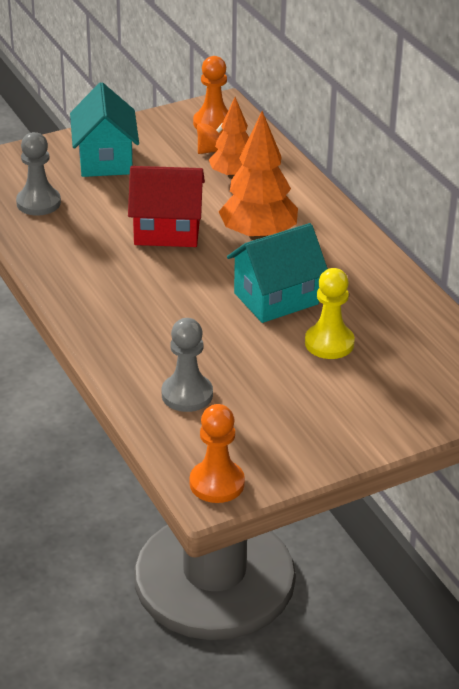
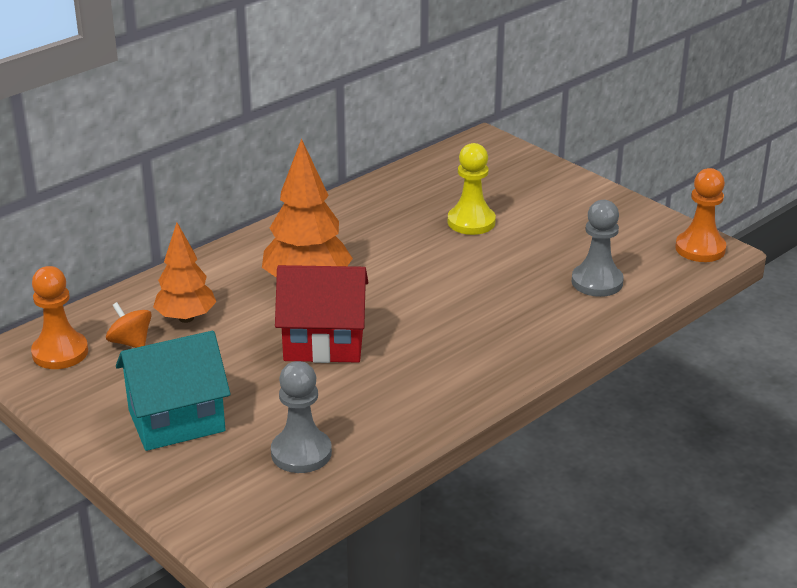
camera: 105 degrees left, 5 degrees down
red house [128,166,205,247] -> red house turned 75 degrees counterclockwise [275,265,368,363]
turquoise house [227,223,328,323] -> none

